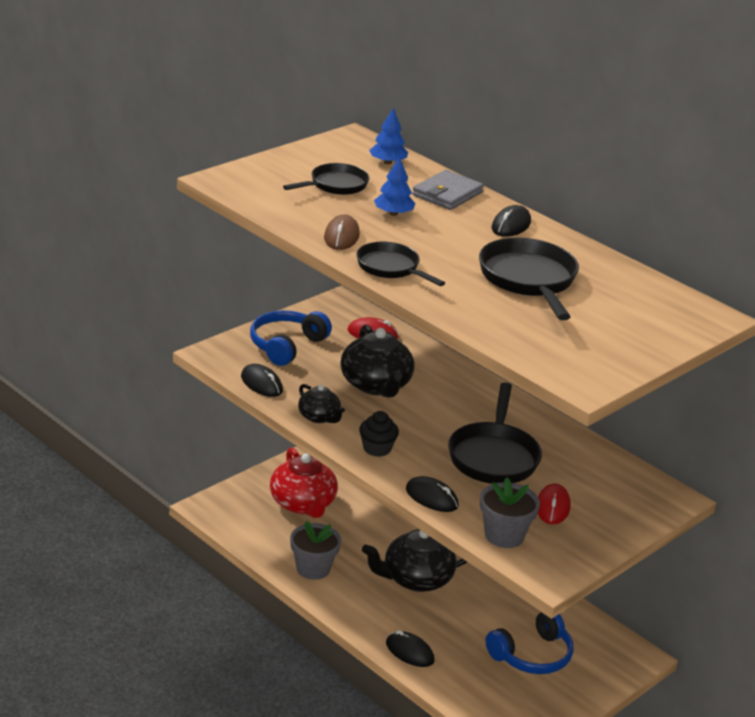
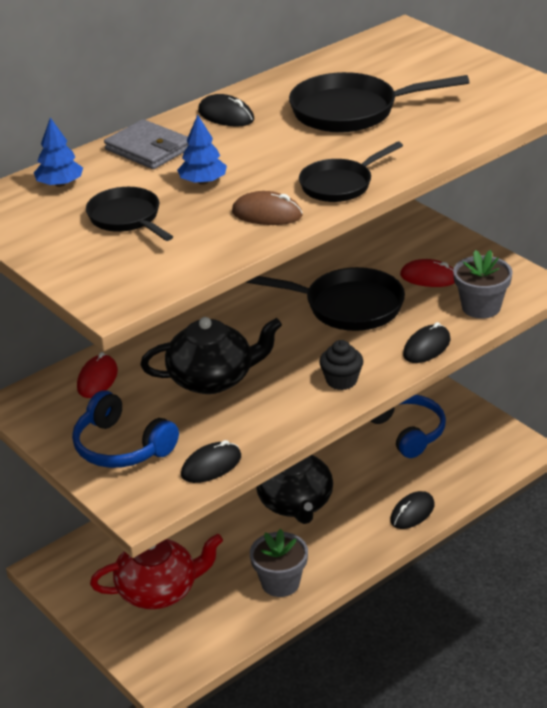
camera: 80 degrees left, 5 degrees up
black teapot [298,384,345,423] -> none

